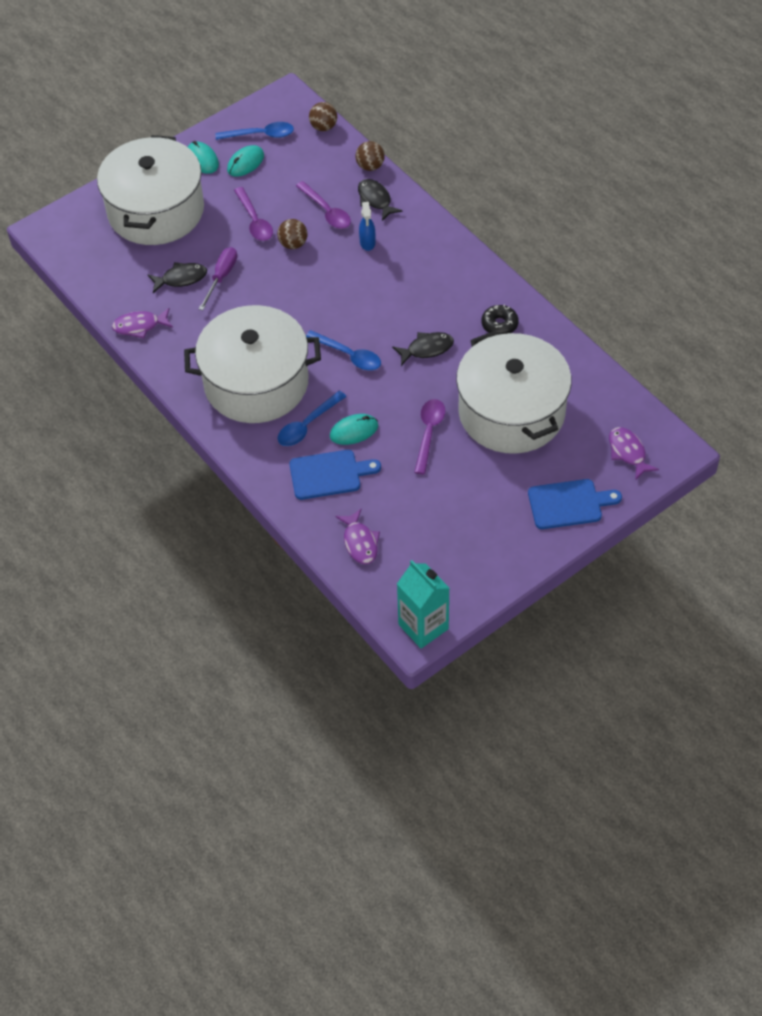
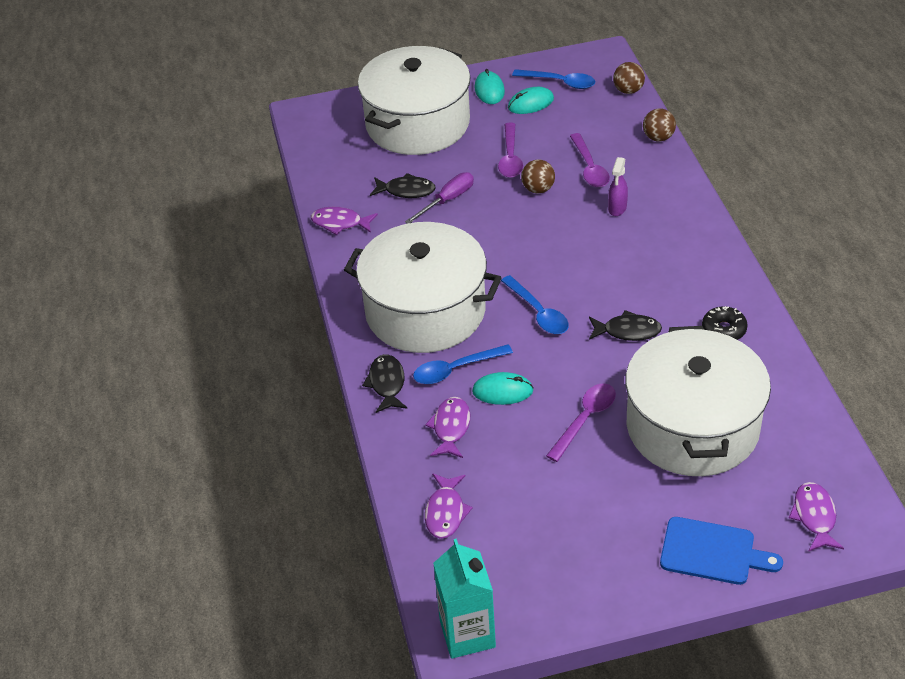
camera: 25 degrees right, 10 degrees down
blue cutting board [289,450,381,500] -> purple fish [425,397,470,458]
black fish [358,179,403,221] -> black fish moved to [362,354,407,413]
blue spray bottle [359,202,376,251] -> purple spray bottle [608,157,628,216]

